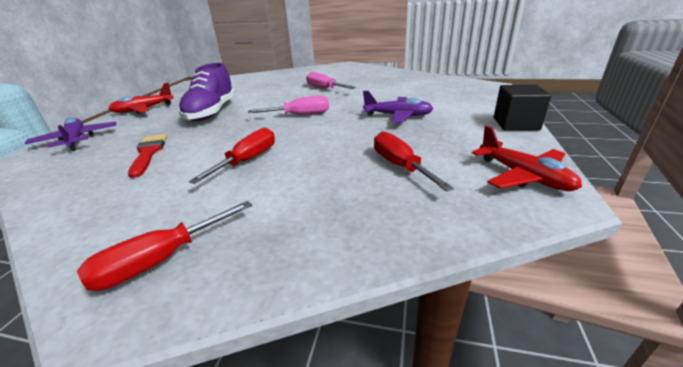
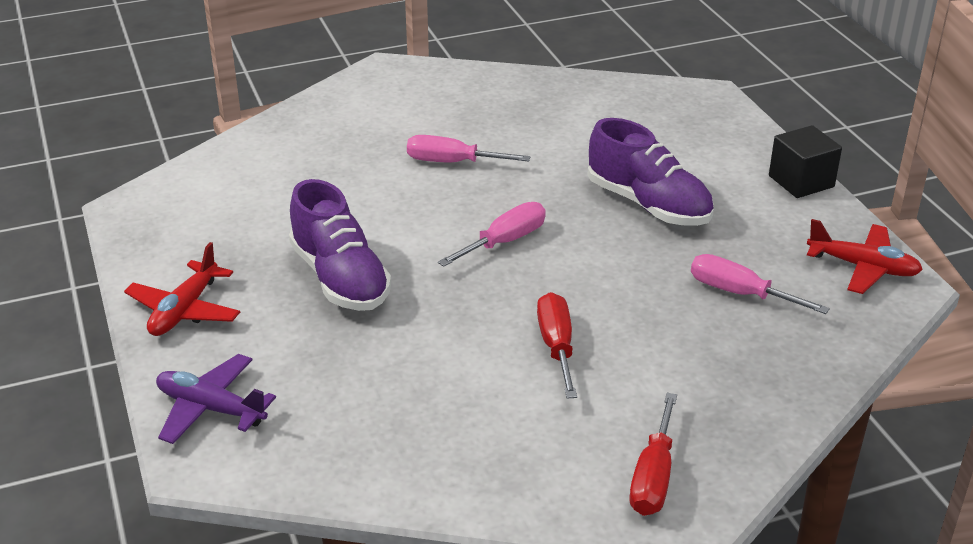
camera: 35 degrees left, 5 degrees up
red brush [128,134,167,178] -> none
purple plane [363,91,434,123] -> purple shoe [588,118,714,226]
red screwdriver [374,131,454,191] -> pink screwdriver [691,254,830,314]

